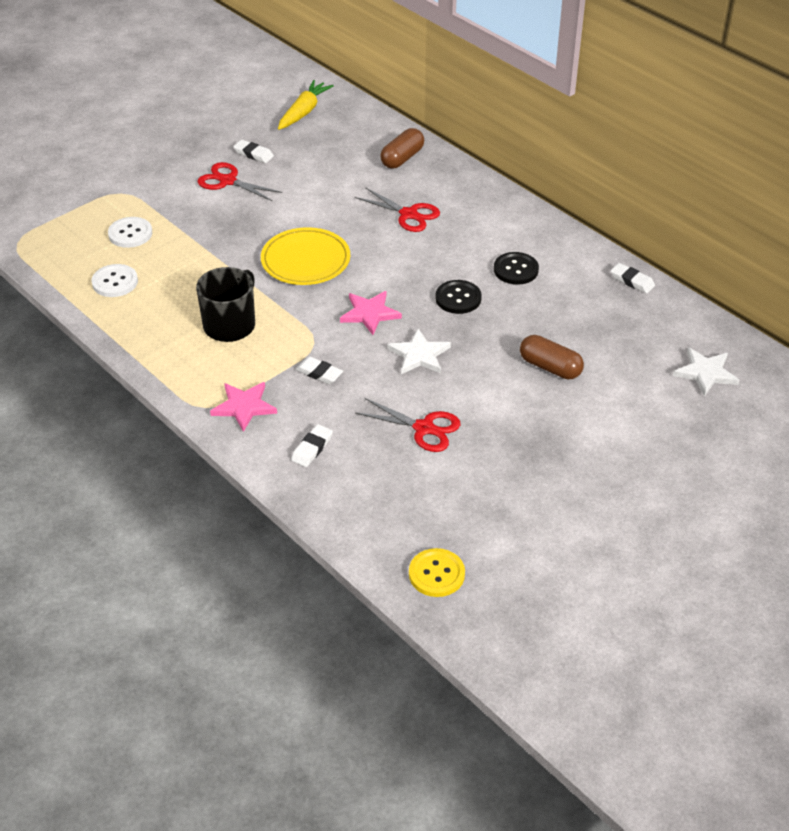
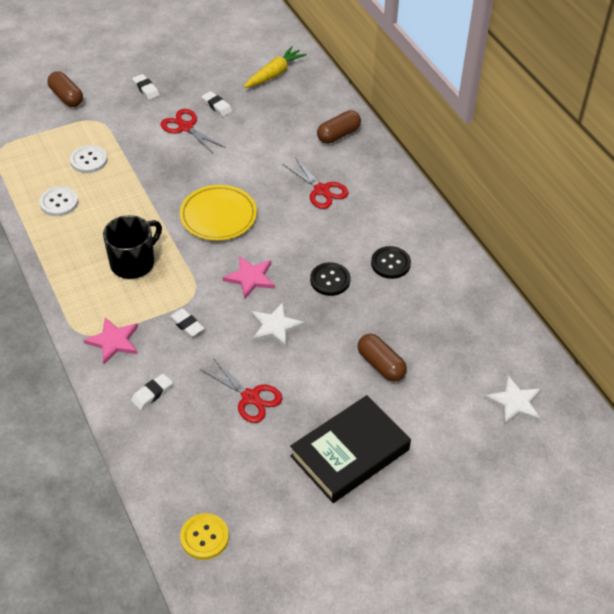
camera: 15 degrees right, 5 degrees up
white eraser [611,263,655,293] -> white eraser moved to [132,74,160,100]
none -> brown capsule [47,71,83,107]
none -> black book [290,395,411,503]

